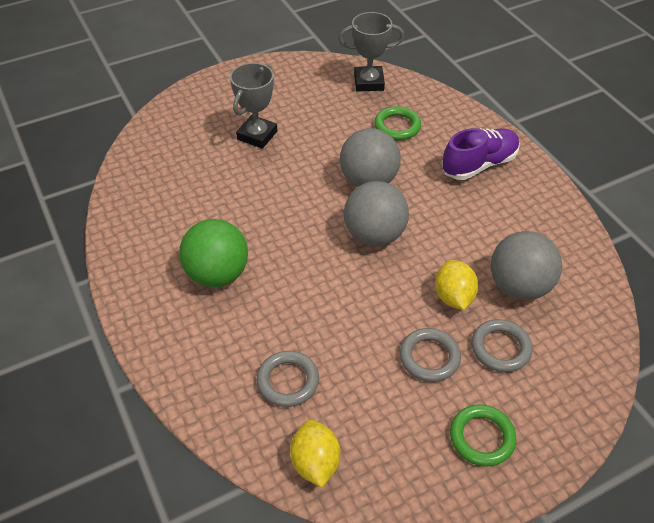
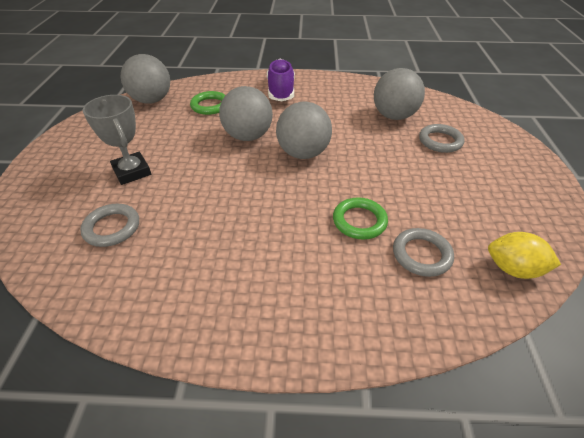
camera: 60 degrees left, 5 degrees down
green ball [179,219,248,287] -> none
grey trophy [338,12,404,92] -> grey ball [121,54,170,104]
grey ring [400,328,461,382] -> grey ring moved to [80,204,139,247]
yellow lemon [435,260,478,310] -> none
green ring [450,404,516,466] -> green ring moved to [333,197,388,240]

